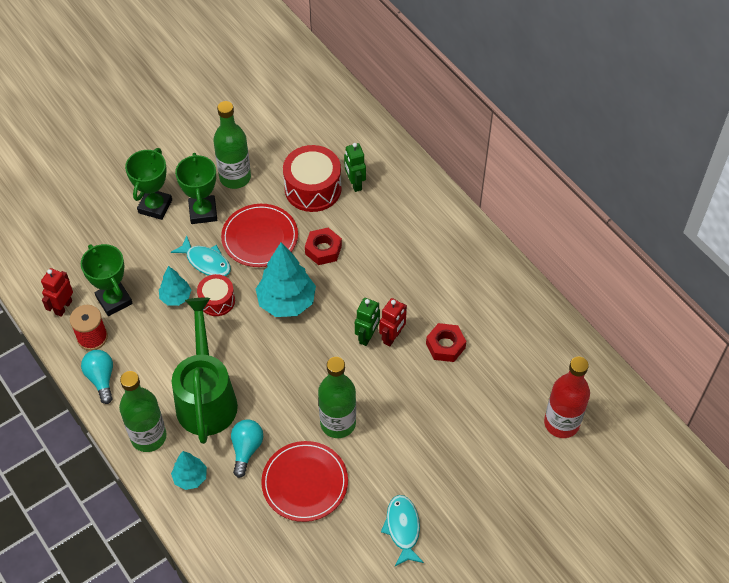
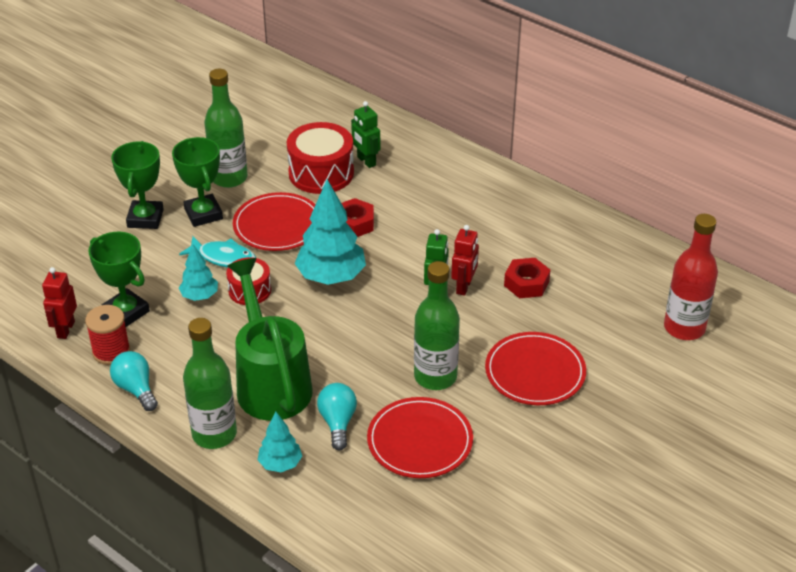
camera: 15 degrees left, 15 degrees down
turquoise fish [381,495,424,566] -> none
none -> red plate [485,332,586,405]

